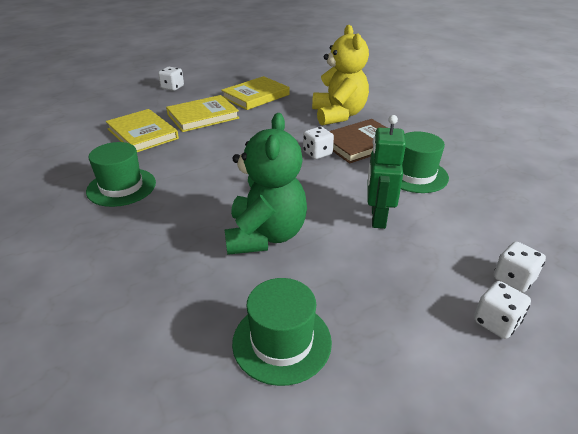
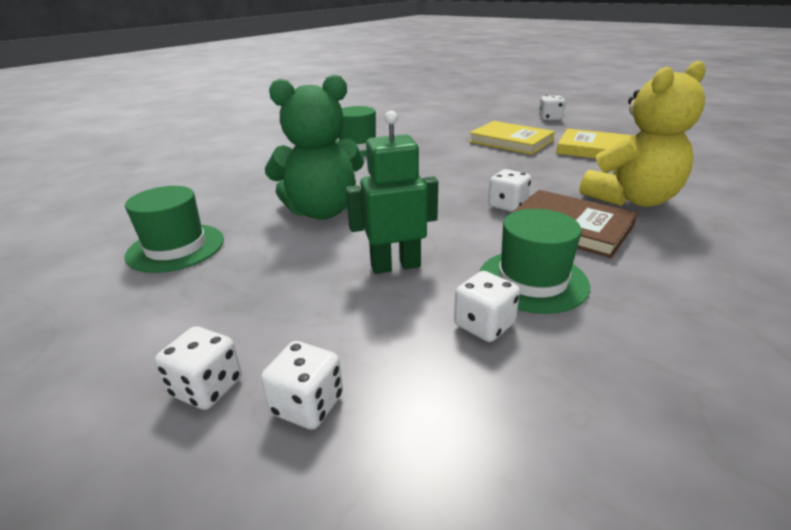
camera: 70 degrees right, 5 degrees down
yellow book [106,109,179,152] -> none
none -> white dice [454,271,520,342]

